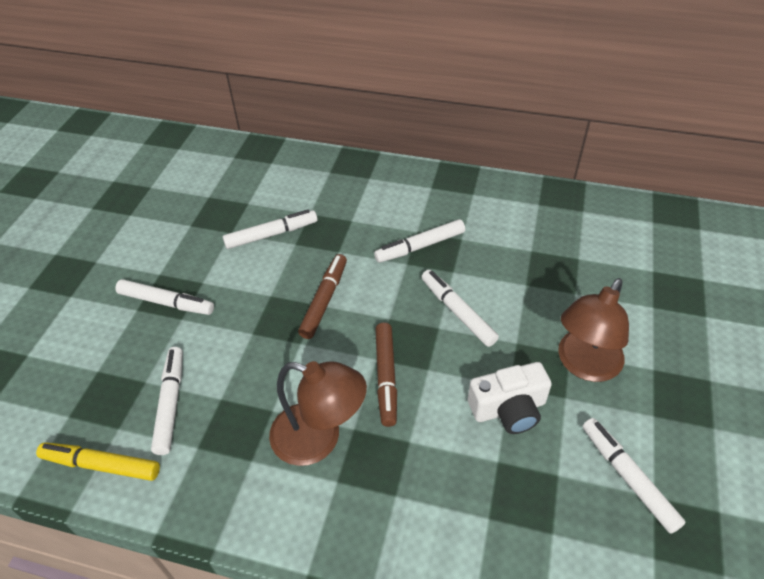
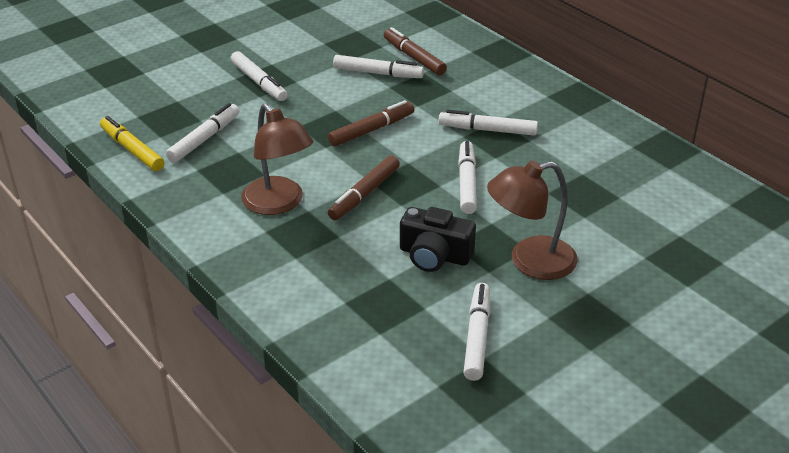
camera: 35 degrees right, 10 degrees down
white camera [468,362,552,434] -> black camera [400,207,476,272]
none -> brown marker [384,27,447,75]

